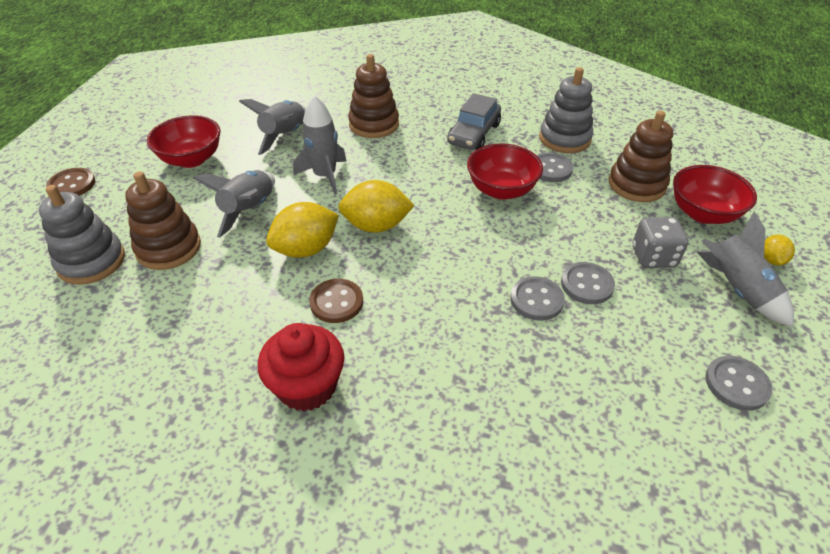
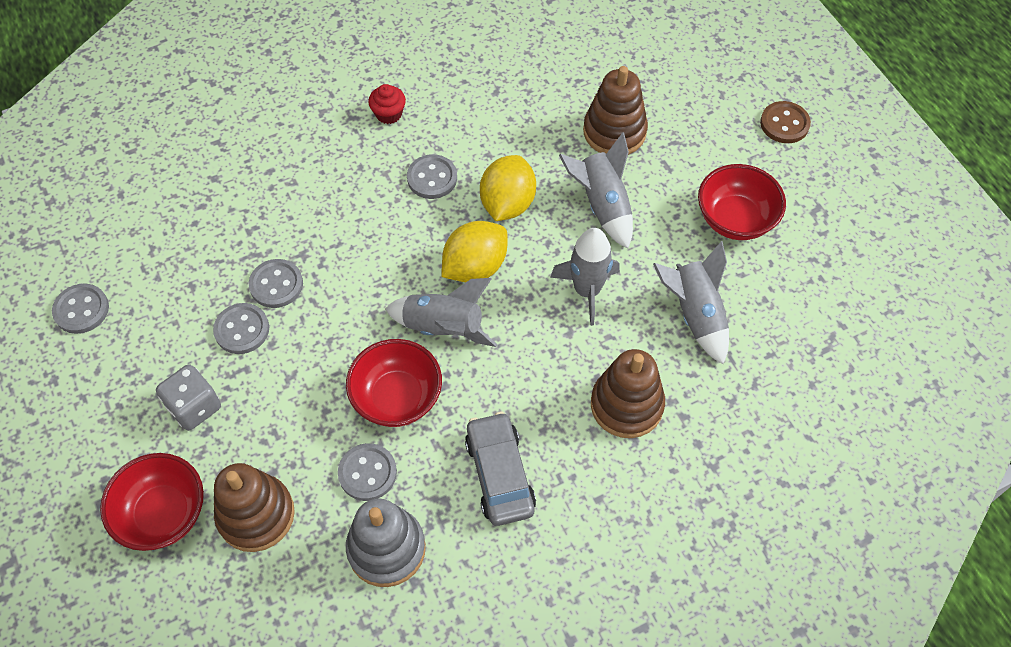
camera: 140 degrees right, 15 degrees up
grey stacking toy [39,185,125,285] -> none
red cupcake [258,323,344,411] -> red cupcake [368,84,406,124], size x0.56
brown button [309,279,363,323] -> grey button [407,154,457,199]
grey rocket [697,211,794,327] -> grey rocket moved to [385,278,497,347]
yellow lemon [764,235,795,266] -> none

